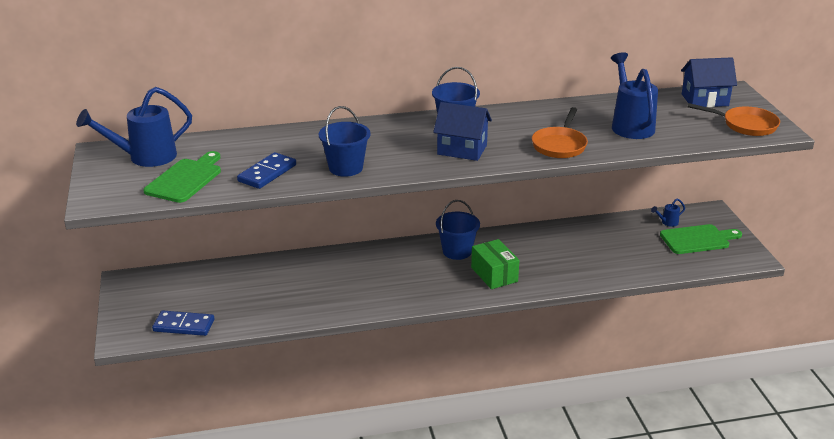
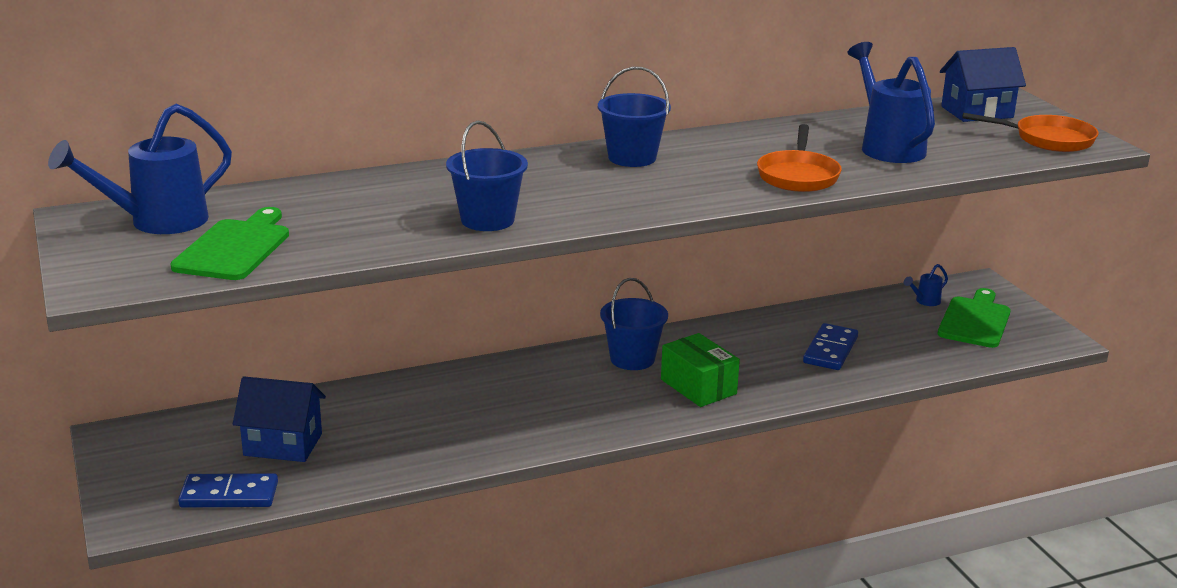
camera: 10 degrees left, 5 degrees down
blue domino [237,152,296,189] -> blue domino moved to [803,323,858,370]
blue house [433,102,492,161] -> blue house moved to [233,376,326,462]
green cutting board [660,224,742,254] -> green cutting board turned 45 degrees counterclockwise [938,288,1011,348]

